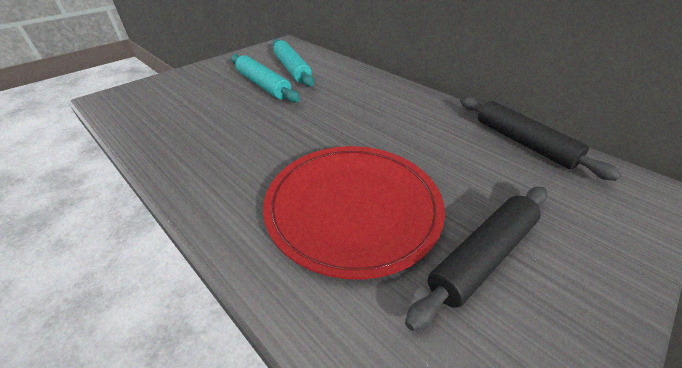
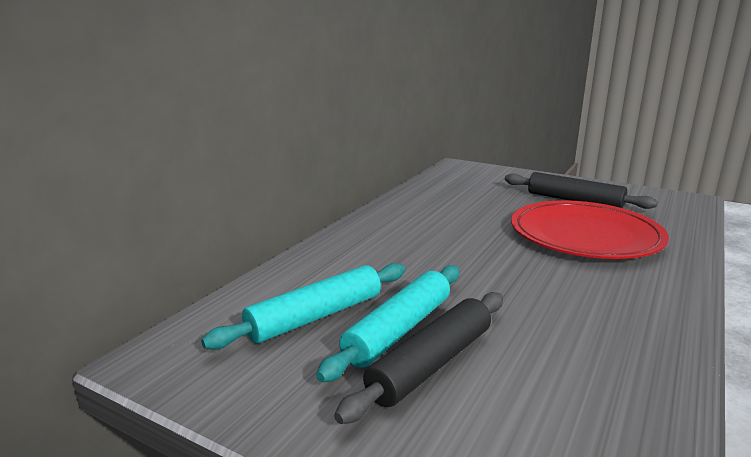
camera: 105 degrees left, 20 degrees down
black rolling pin [460,97,622,181] -> black rolling pin moved to [334,292,503,424]

